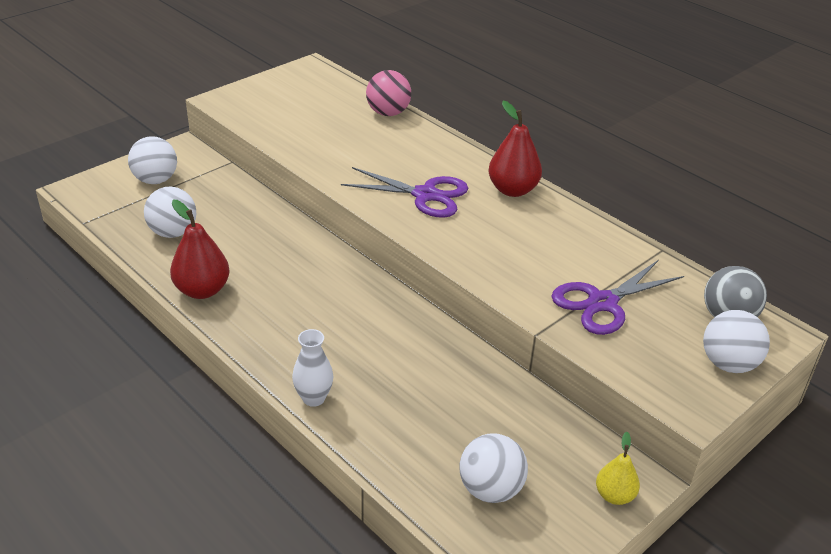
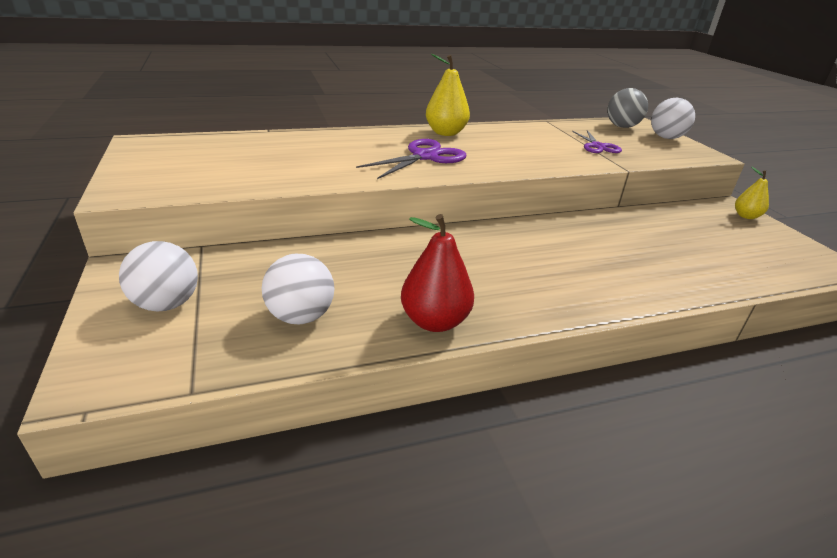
camera: 65 degrees left, 5 degrees down
white vase [292,329,333,407] -> none
pink ball [366,70,411,116] -> none
white ball [459,433,528,503] -> none
red pear [488,101,542,197] -> yellow pear [426,54,470,136]
purple scissors [551,260,684,335] -> purple scissors [572,130,622,153], size x0.65

